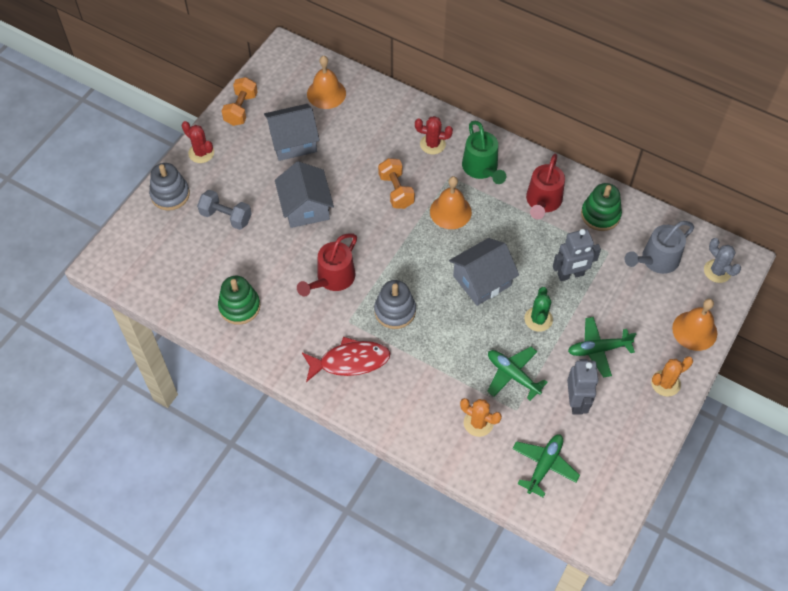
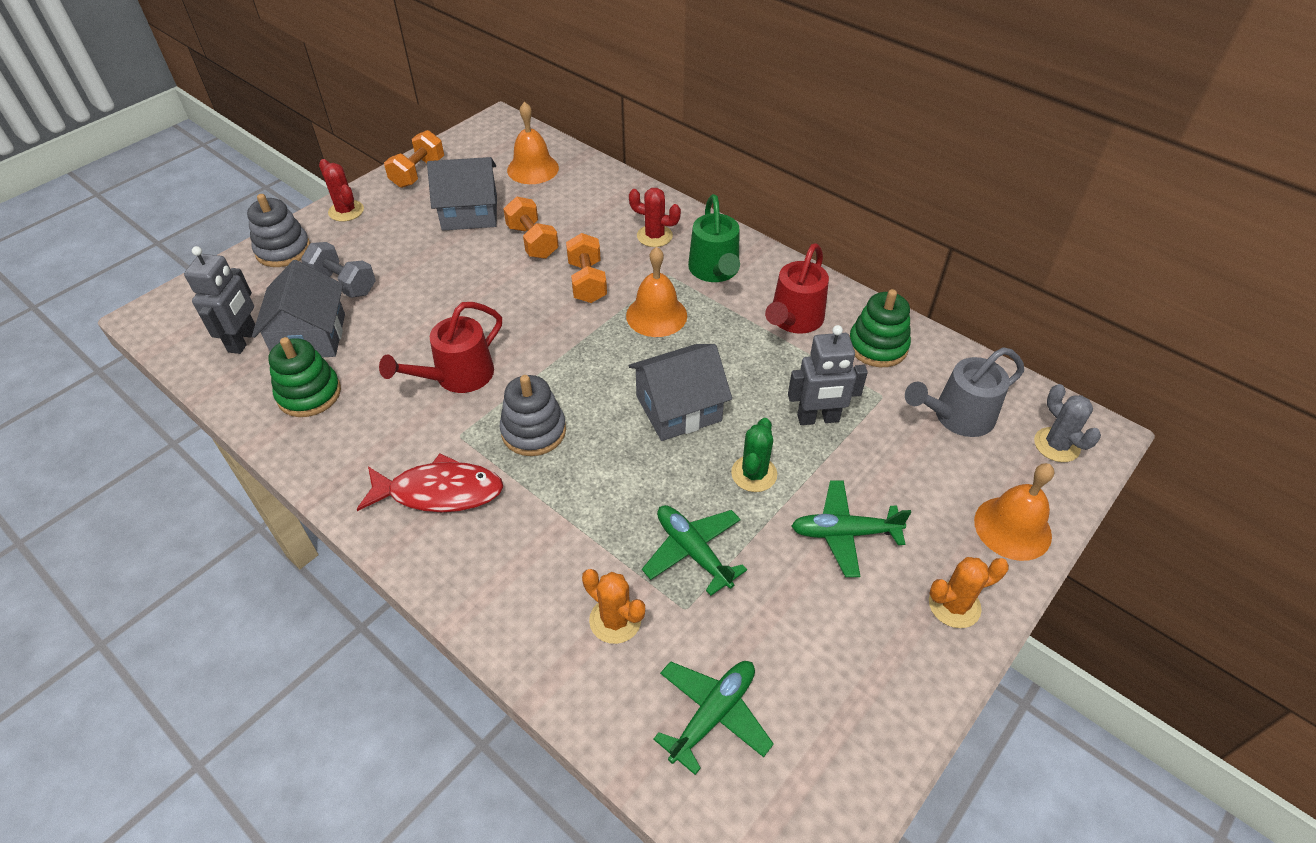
camera: 10 degrees right, 10 degrees down
grey house [275,161,334,228] -> grey house moved to [252,260,345,357]
grey robot [567,359,599,415] -> grey robot moved to [184,246,255,354]
none -> orange dumbbell [503,197,559,259]

